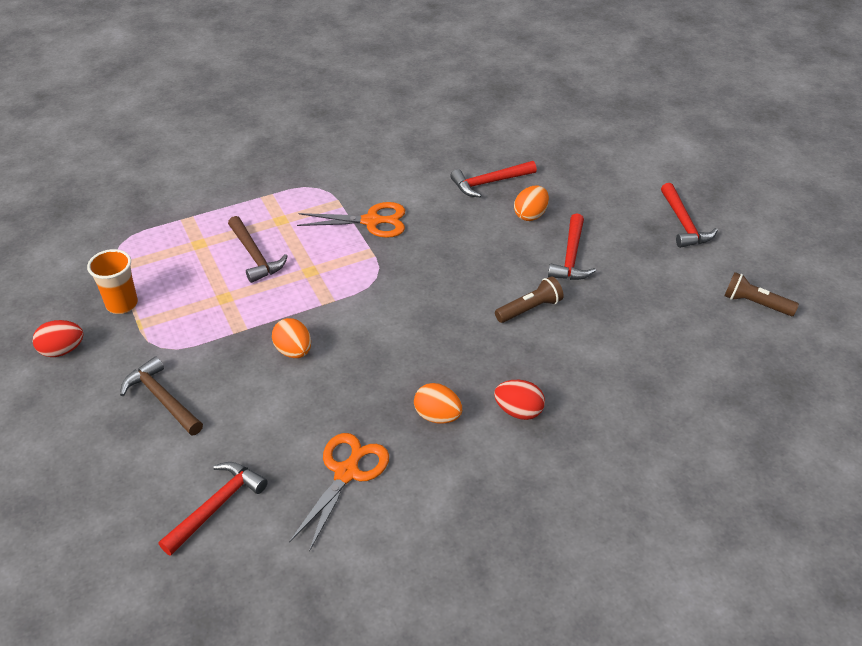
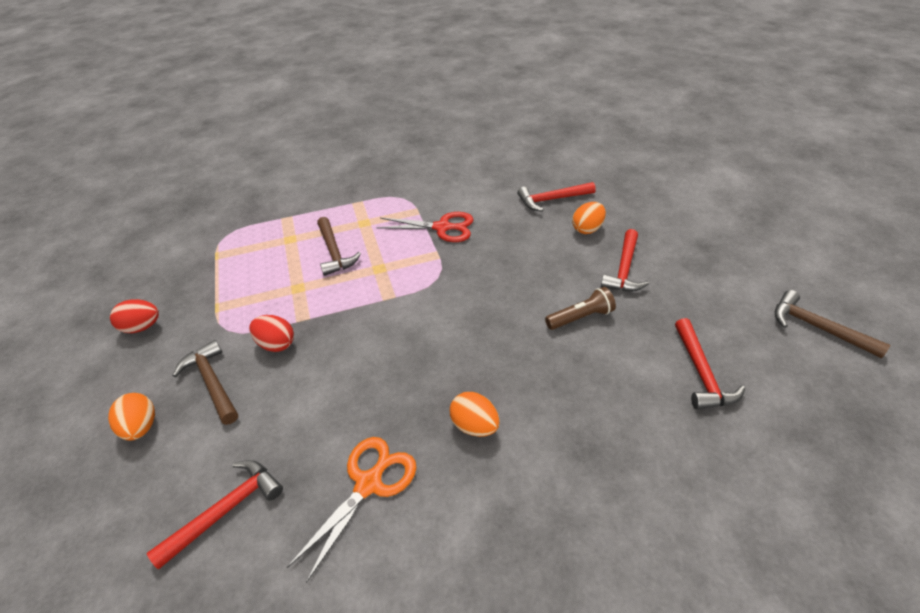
camera: 10 degrees right, 0 degrees up
orange cup [87,249,138,314] -> none
orange egg [272,318,311,358] -> orange egg moved to [108,393,155,441]
orange scissors [297,202,405,238] -> red scissors [377,212,474,242]
red egg [494,380,545,420] -> red egg moved to [249,315,294,352]
red hammer [661,183,718,248] -> red hammer moved to [675,318,745,409]
brown flashlight [724,272,799,316] -> brown hammer [775,290,891,358]

